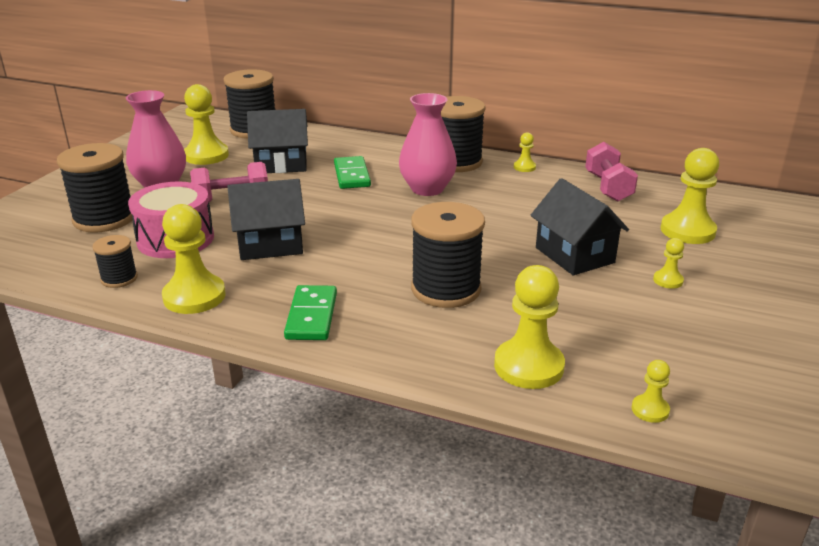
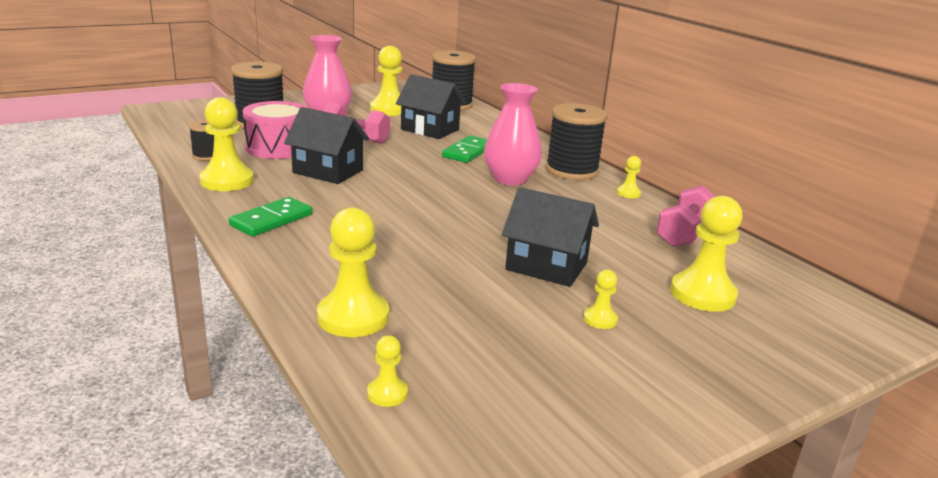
camera: 35 degrees right, 5 degrees down
black spool [411,202,485,308] -> none
black house [530,178,629,275] -> black house turned 75 degrees counterclockwise [502,187,599,287]

